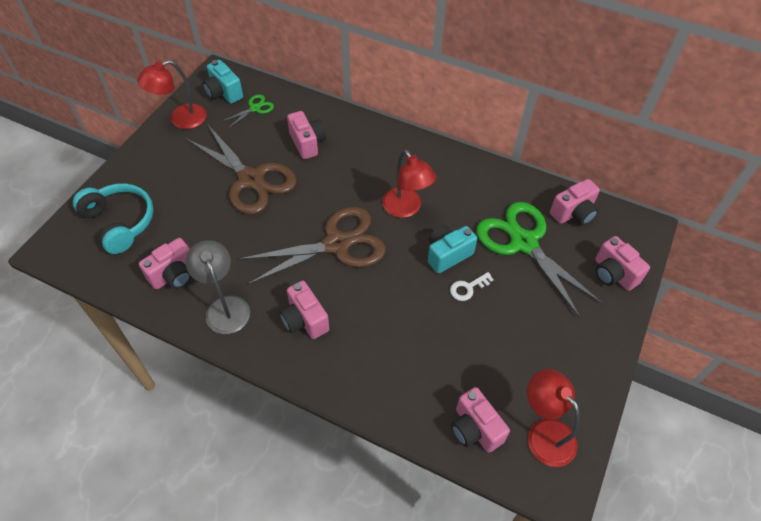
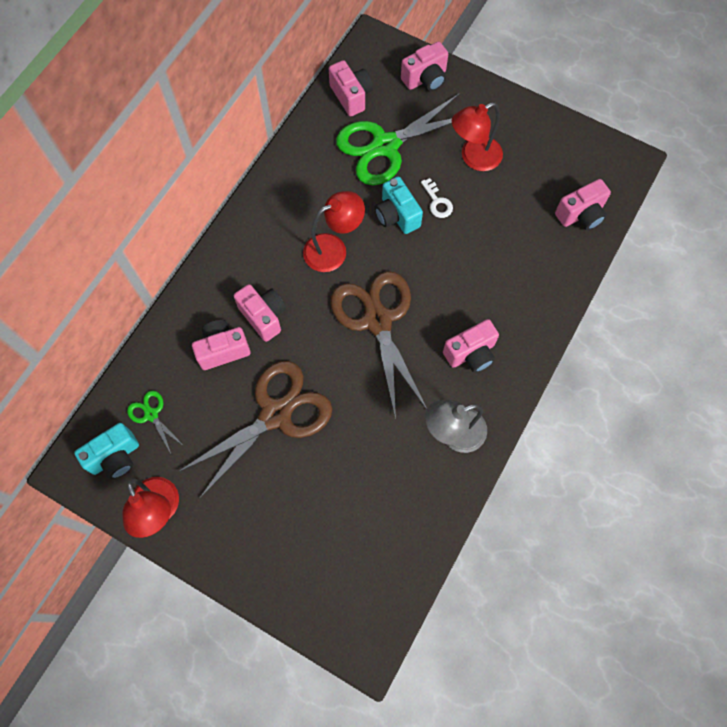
camera: 85 degrees left, 15 degrees up
turquoise headphones [73,183,154,254] -> none
pink camera [139,238,191,290] -> pink camera moved to [234,284,286,342]
red lamp [527,369,580,467] -> red lamp moved to [452,102,503,171]

